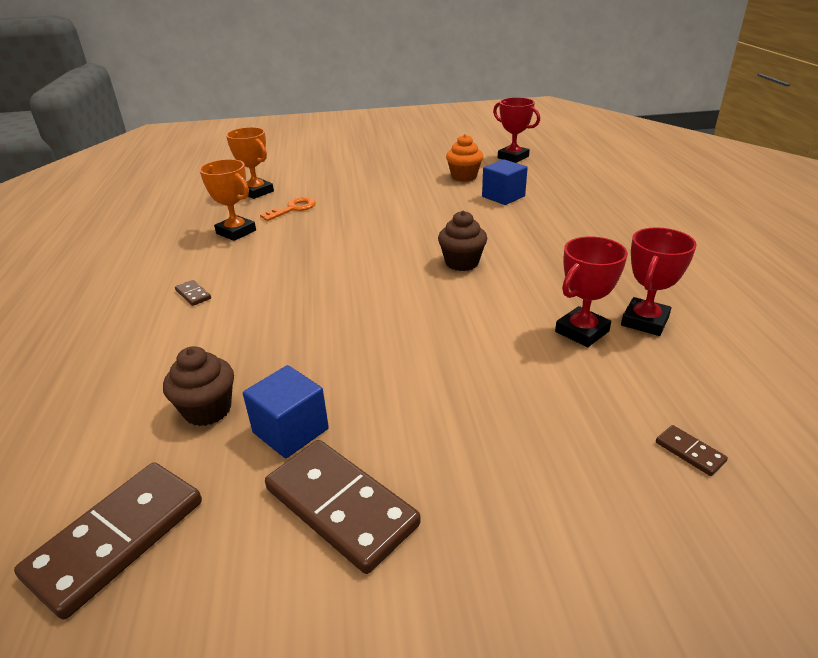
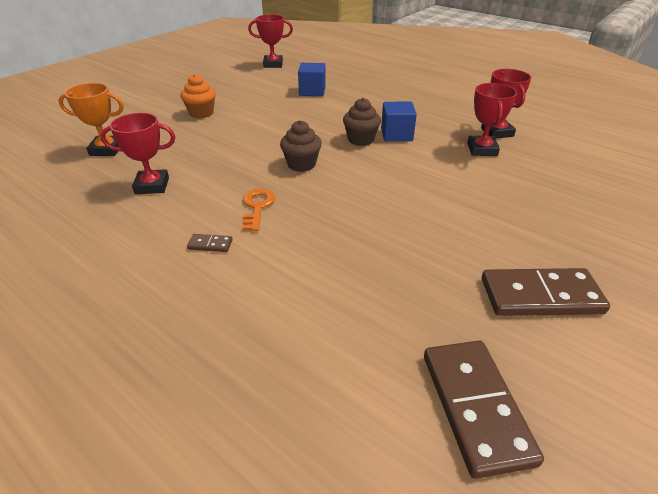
camera: 45 degrees left, 5 degrees up
brown cupcake [163,346,234,426] -> brown cupcake moved to [280,120,322,172]
orange trophy [199,159,256,241] -> red trophy [100,113,175,194]
blue cube [243,365,329,458] -> blue cube moved to [381,102,417,141]
orange key [260,197,316,221] -> orange key moved to [242,189,275,231]
orange cupcake [446,134,483,182] -> orange cupcake moved to [180,74,216,118]
brown domino [656,425,728,476] -> none

